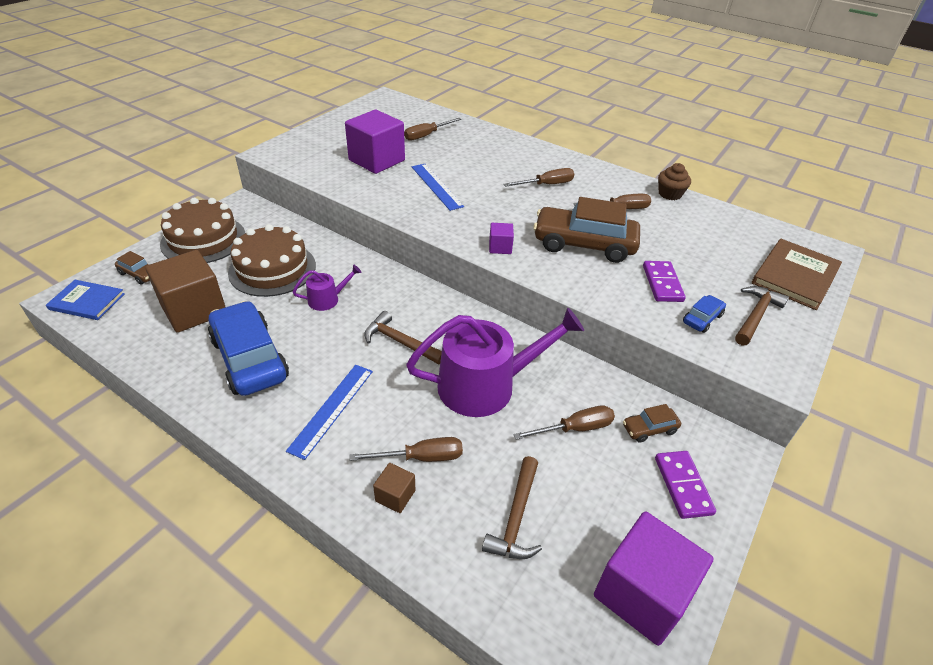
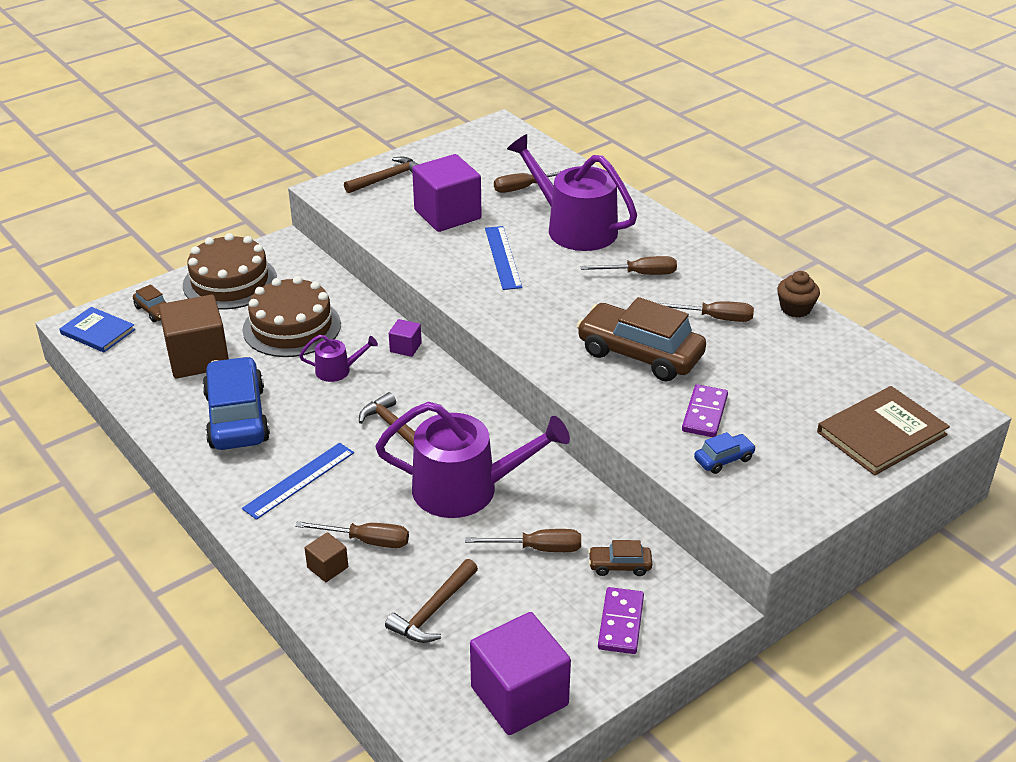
camera: 20 degrees right, 5 degrees down
purple cube [489,223,514,254] -> purple cube moved to [389,319,422,357]
brown hammer [735,286,789,345] -> brown hammer moved to [344,157,419,194]
none -> purple watering can [507,134,637,251]

